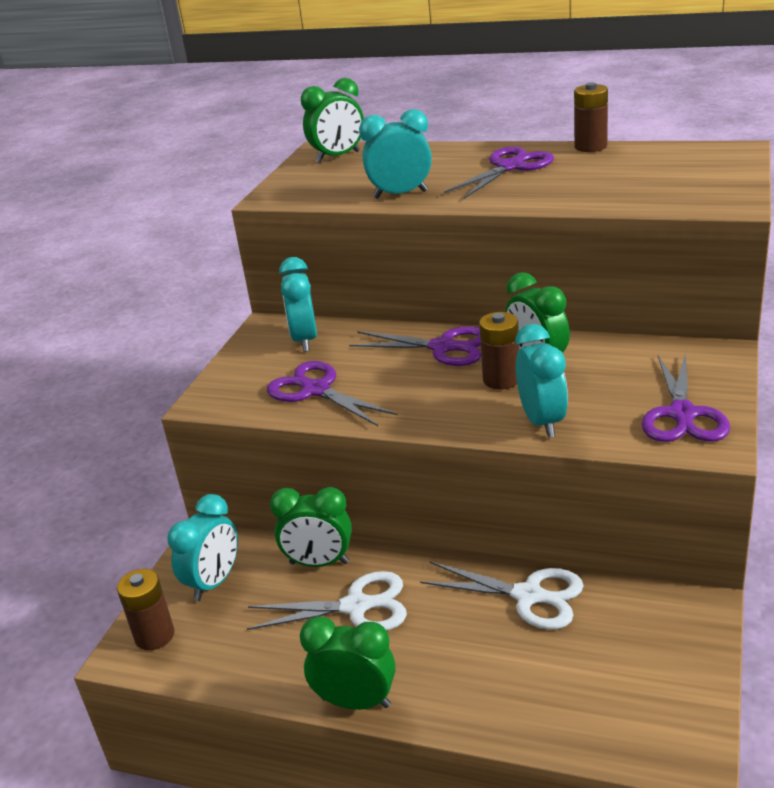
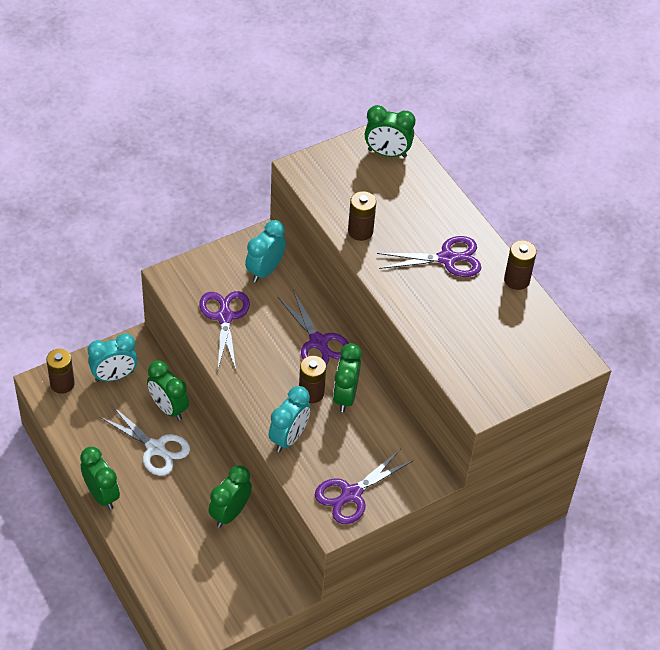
camera: 35 degrees right, 20 degrees up
turquoise clock [359,109,432,199] -> brown battery [348,191,376,241]
white scissors [420,562,583,630] -> green clock [209,465,252,528]

